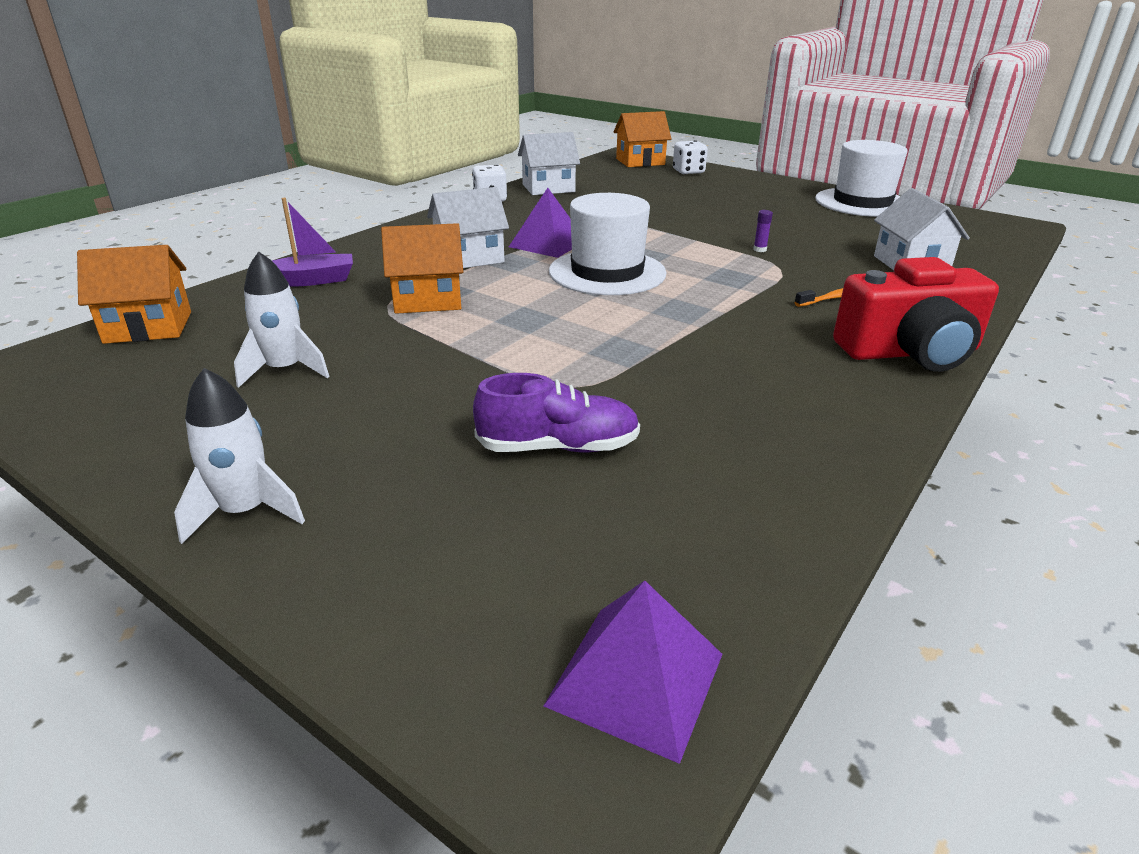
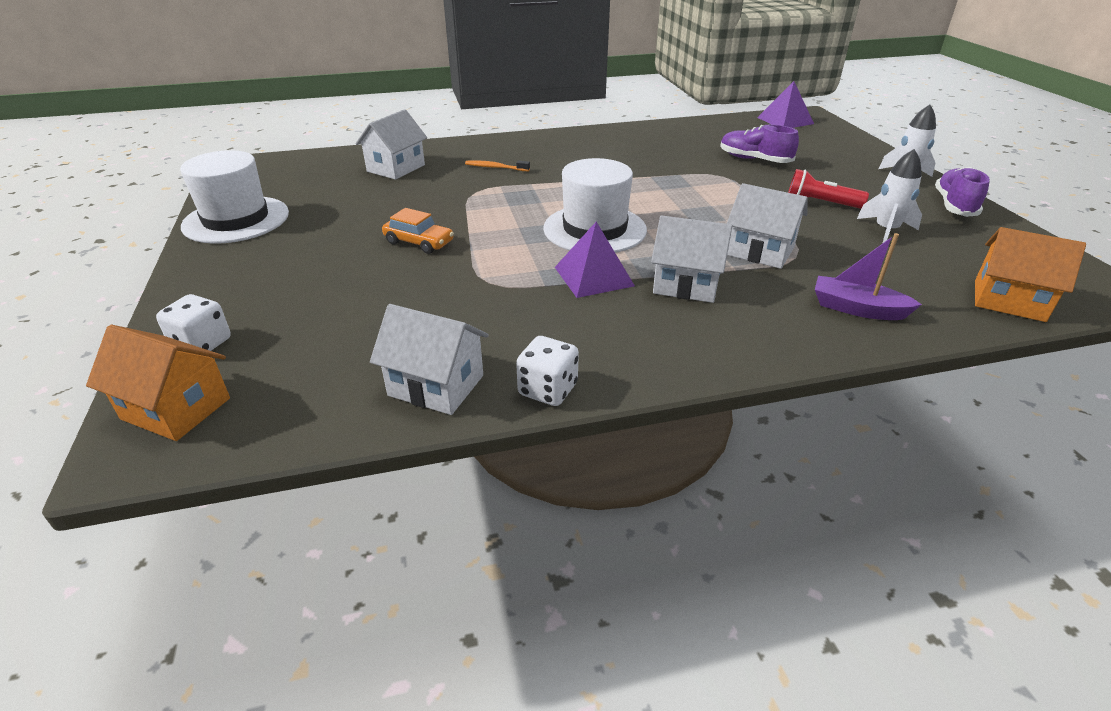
camera: 140 degrees left, 5 degrees up
orange house [381,223,463,314] -> white house [727,183,808,269]
purple glue stick [753,210,773,252] -> none
red camera [833,257,999,372] -> none
none -> orange car [382,208,454,254]
none -> red flashlight [788,169,869,209]
none -> purple shoe [935,167,990,217]

